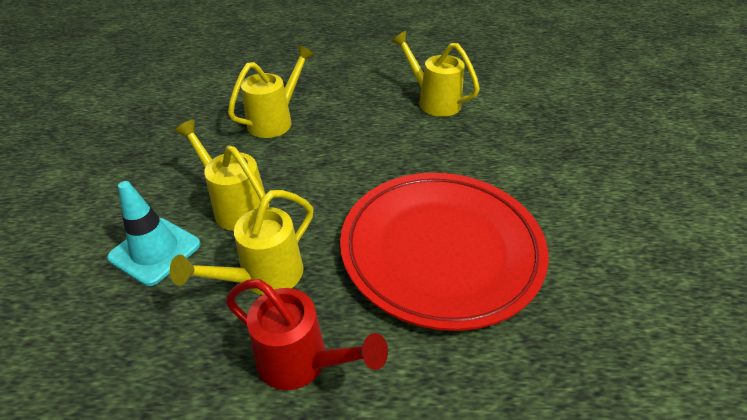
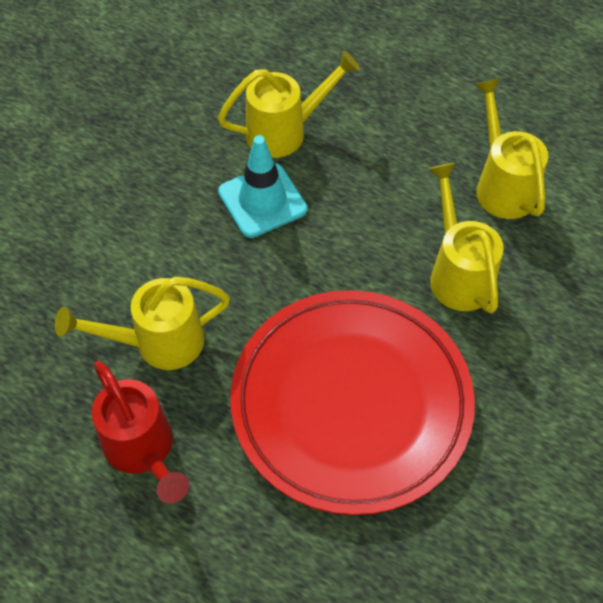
camera: 30 degrees right, 15 degrees up
turquoise traffic cone [107,181,200,286] -> turquoise traffic cone moved to [218,135,307,238]
yellow watering can [174,120,269,231] -> yellow watering can moved to [428,163,504,313]

